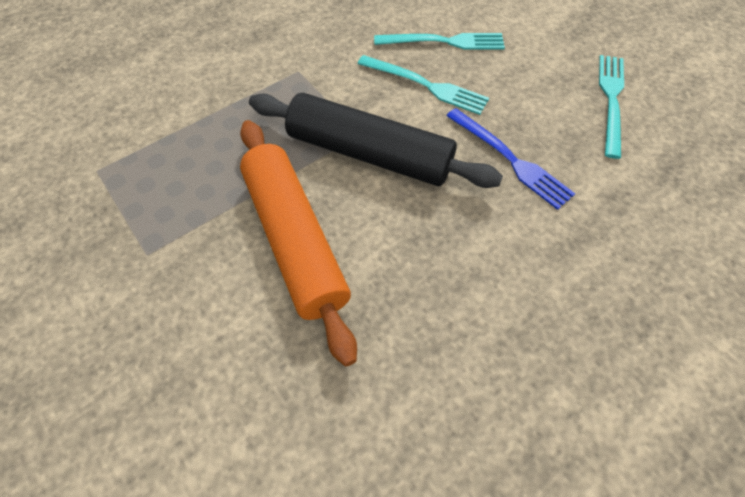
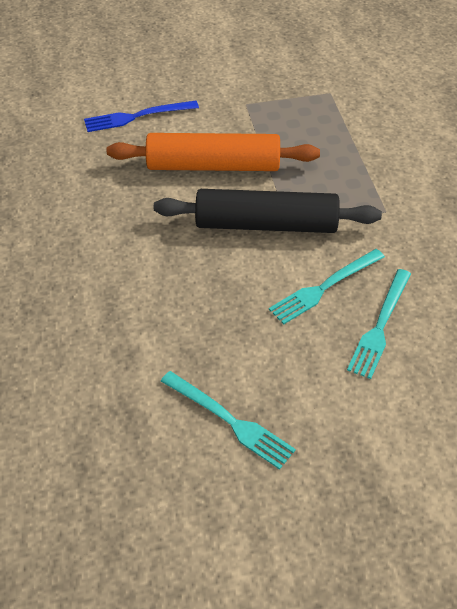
camera: 115 degrees right, 10 degrees down
black rolling pin [249,93,503,188] -> black rolling pin turned 45 degrees clockwise [154,189,382,233]
blue fork [446,108,575,210] -> blue fork moved to [84,101,199,132]

